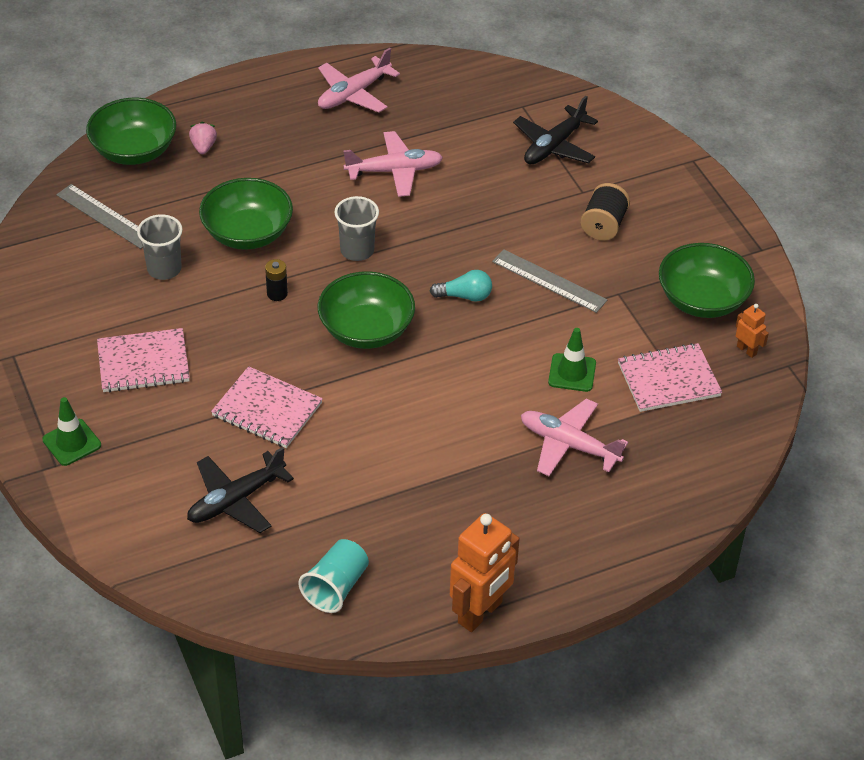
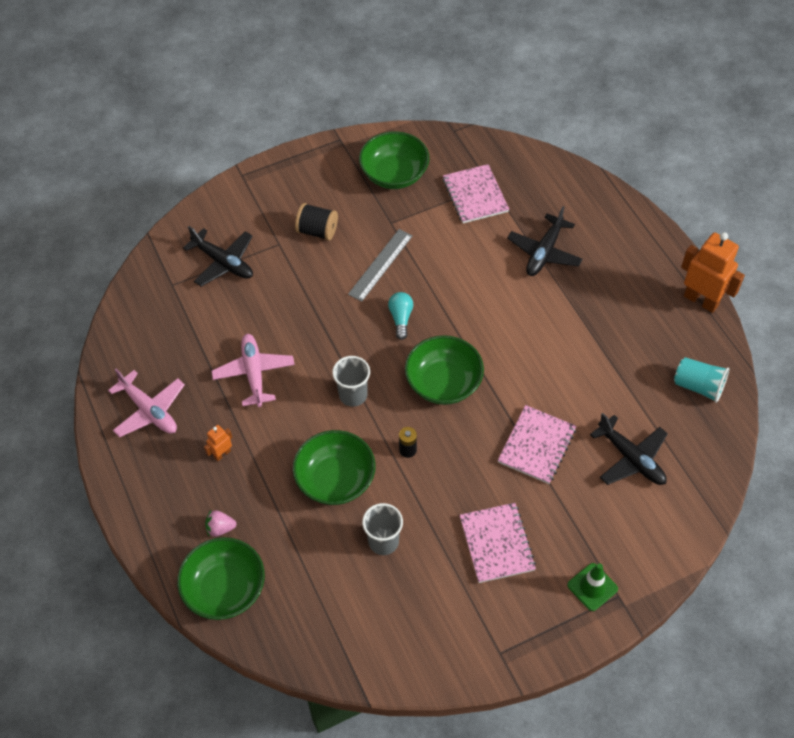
camera: 90 degrees left, 10 degrees up
grey ruler [56,184,143,249] -> none
pink plane [521,399,628,476] -> black plane [507,206,583,276]
green traffic cone [548,328,596,392] -> none
orange robot [736,304,769,358] -> orange robot moved to [204,425,232,461]

